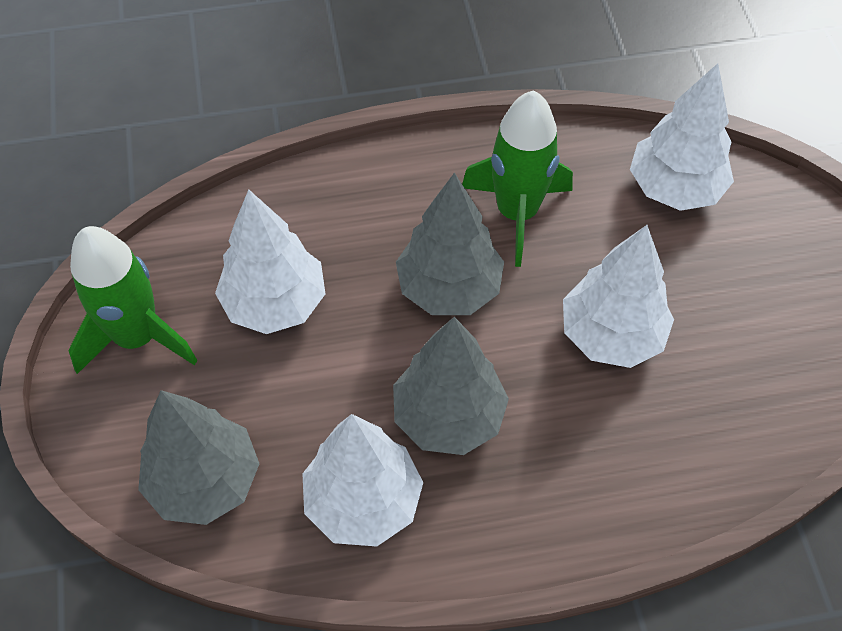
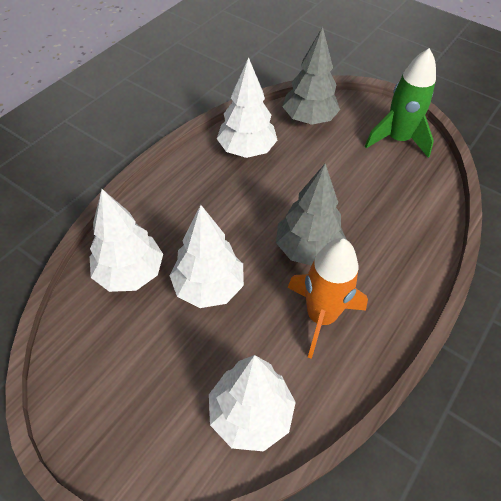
camera: 135 degrees right, 5 degrees down
white tree [215,189,326,334] -> white tree moved to [90,189,163,292]
grey tree [393,317,509,455] -> none
green rocket [462,90,573,267] -> orange rocket [288,238,368,359]

